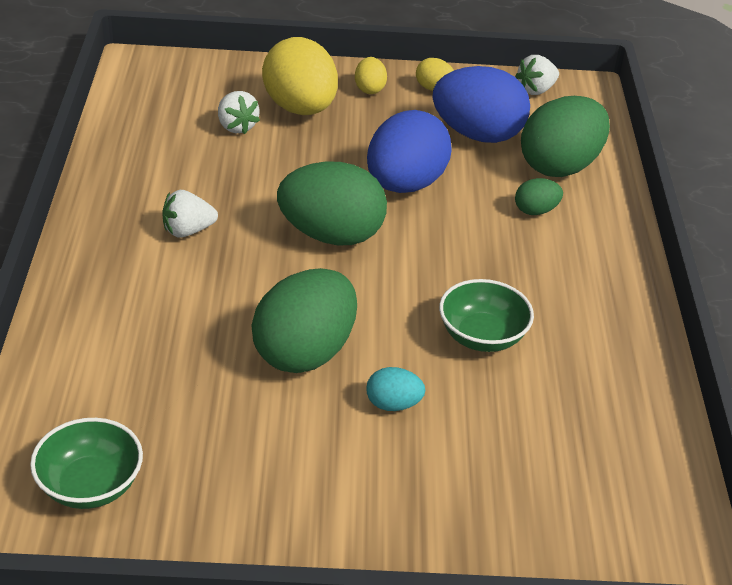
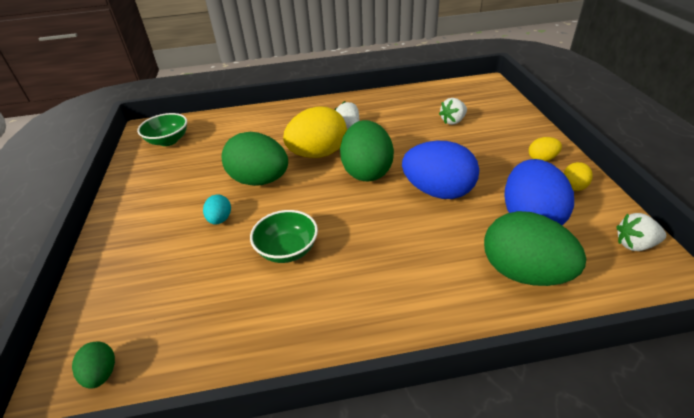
camera: 85 degrees right, 0 degrees up
yellow egg [262,37,338,115] -> yellow egg moved to [283,107,347,158]
white strawberry [515,55,559,95] -> white strawberry turned 45 degrees counterclockwise [616,213,666,251]
green egg [515,178,563,215] -> green egg moved to [72,341,115,389]

